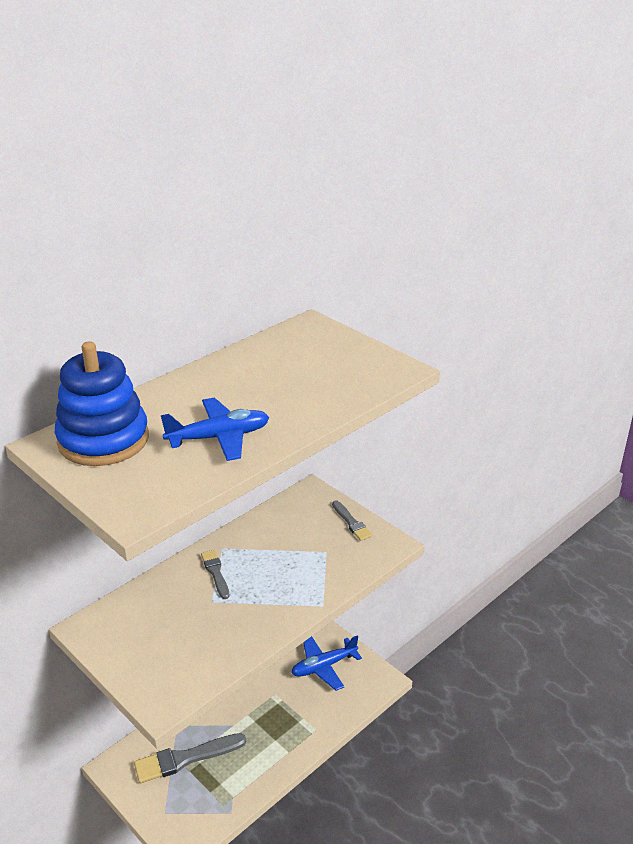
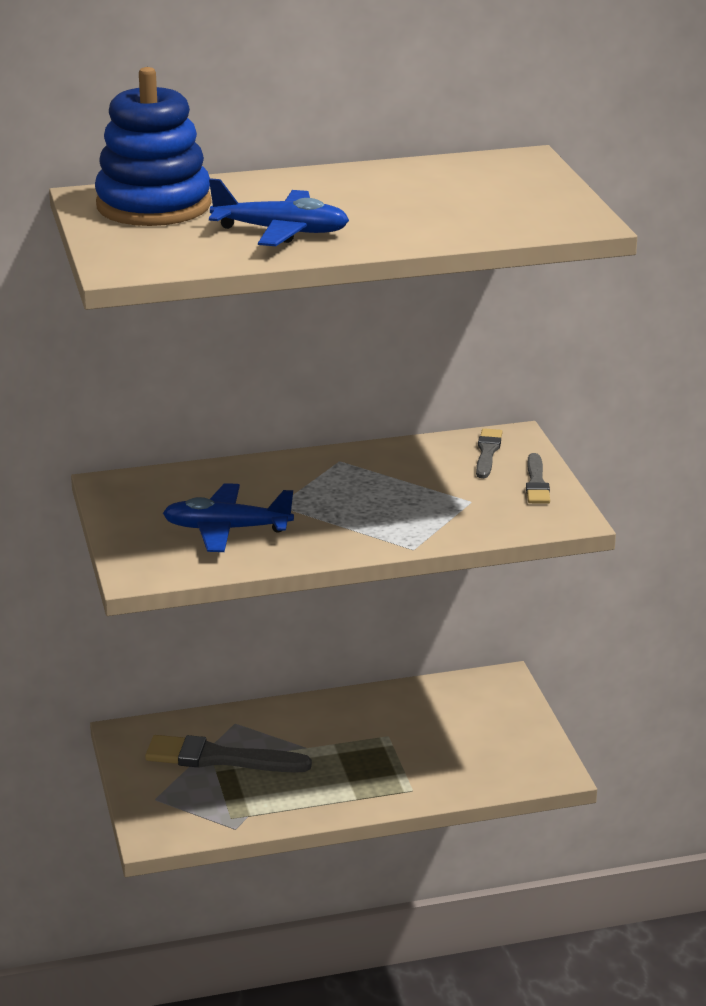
camera: 30 degrees right, 5 degrees down
grey brush [201,550,230,599] -> grey brush moved to [476,428,503,478]
blue plane [291,635,362,691] -> blue plane moved to [163,483,294,552]

